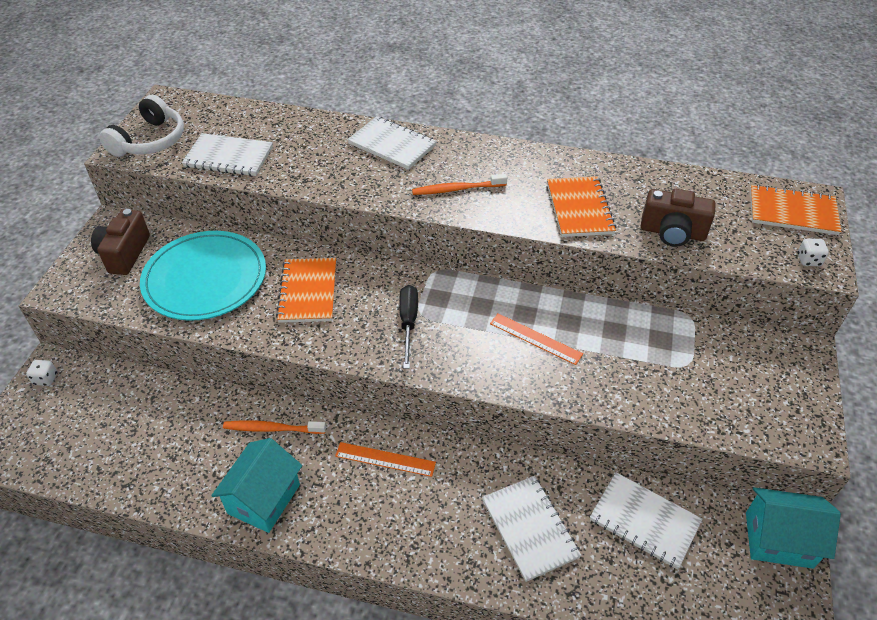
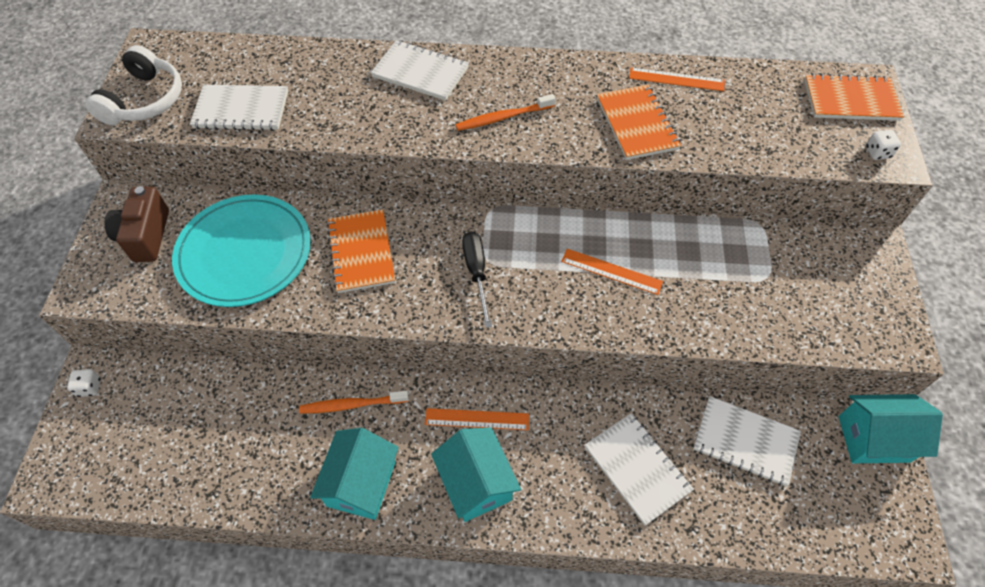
camera: 10 degrees left, 10 degrees up
brown camera [641,189,716,247] -> none
none -> turquoise house [431,428,521,522]
none -> orange ruler [629,67,725,91]

